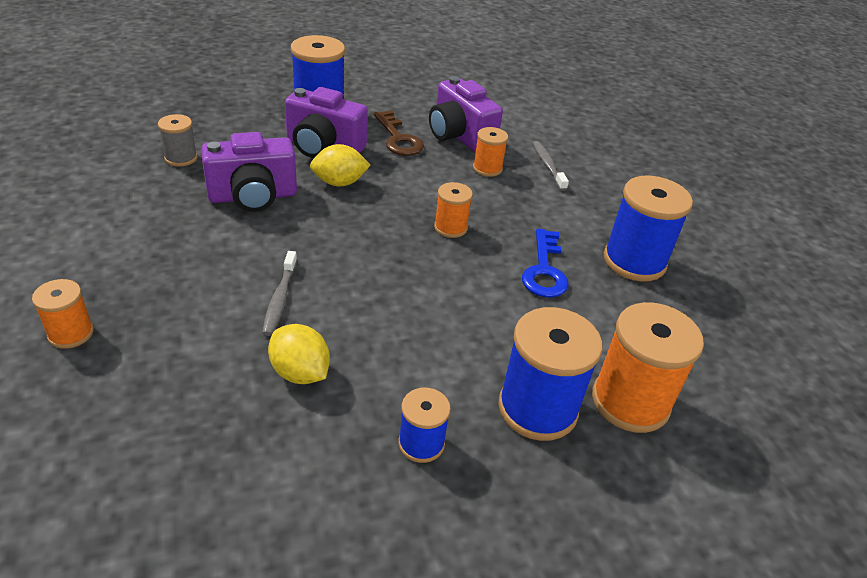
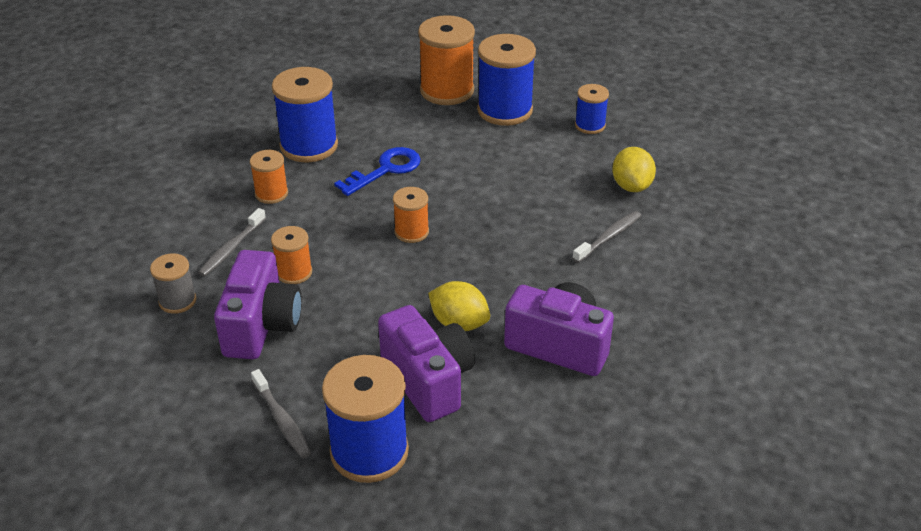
camera: 135 degrees left, 0 degrees up
orange spool [32,279,94,349] -> orange spool moved to [250,150,288,204]
grey spool [158,114,197,167] -> grey spool moved to [150,253,196,314]
brown key [374,110,424,156] -> none
none -> grey toothbrush [251,369,311,458]

